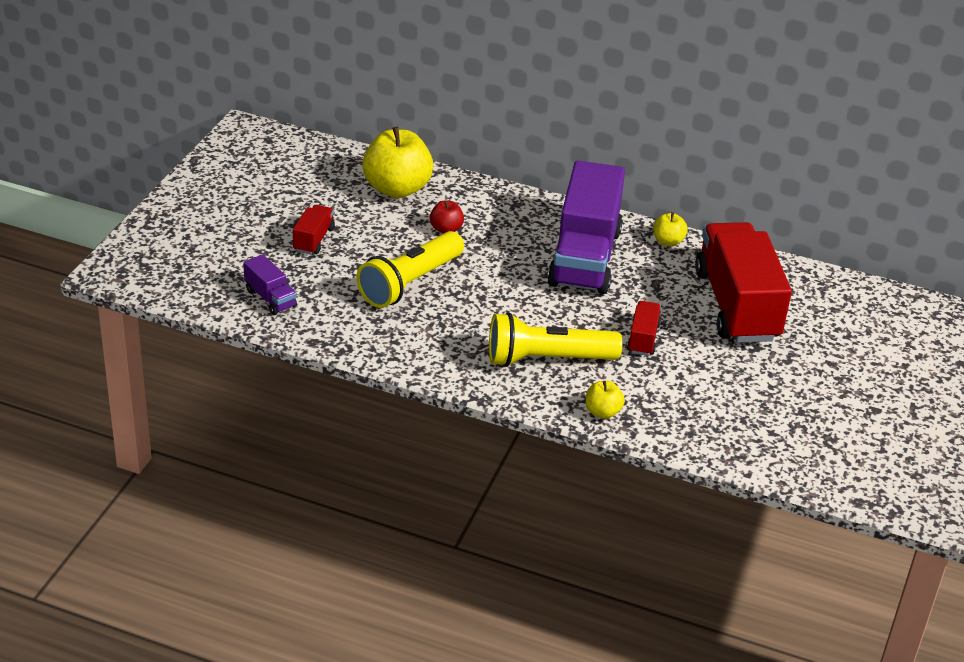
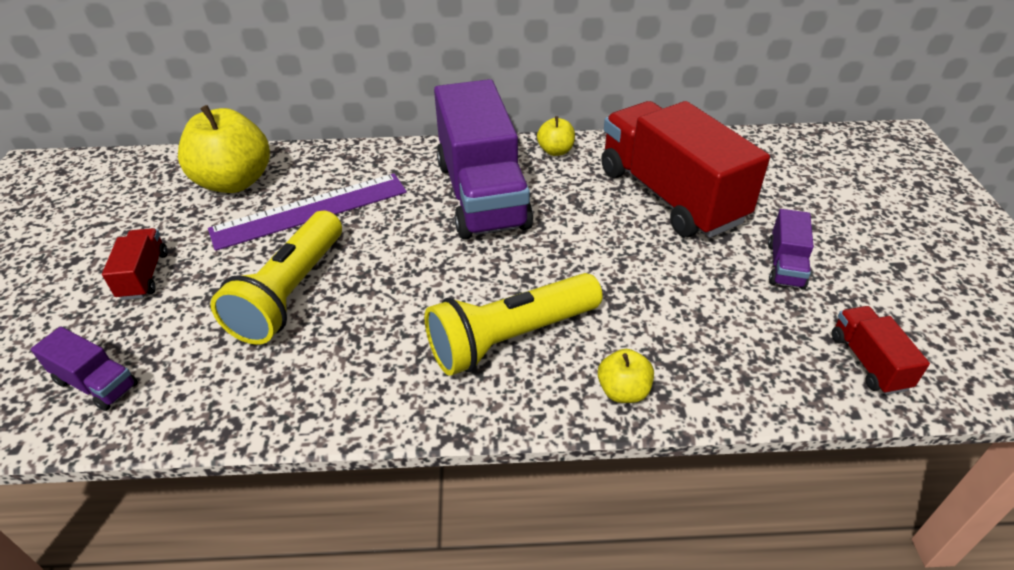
camera: 20 degrees left, 5 degrees up
red apple [430,201,464,234] -> purple ruler [208,174,407,251]
red truck [627,301,661,356] -> red truck moved to [832,306,930,395]
none -> purple truck [768,209,814,290]

